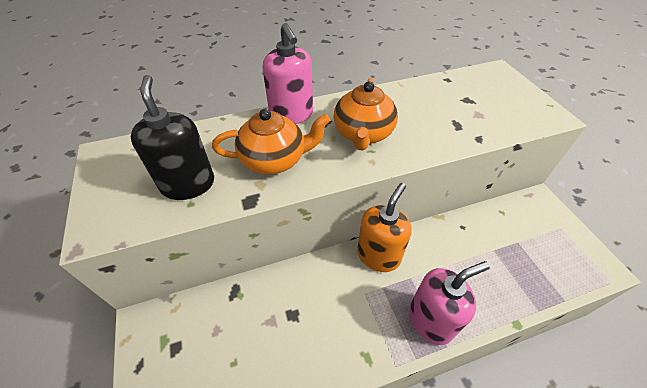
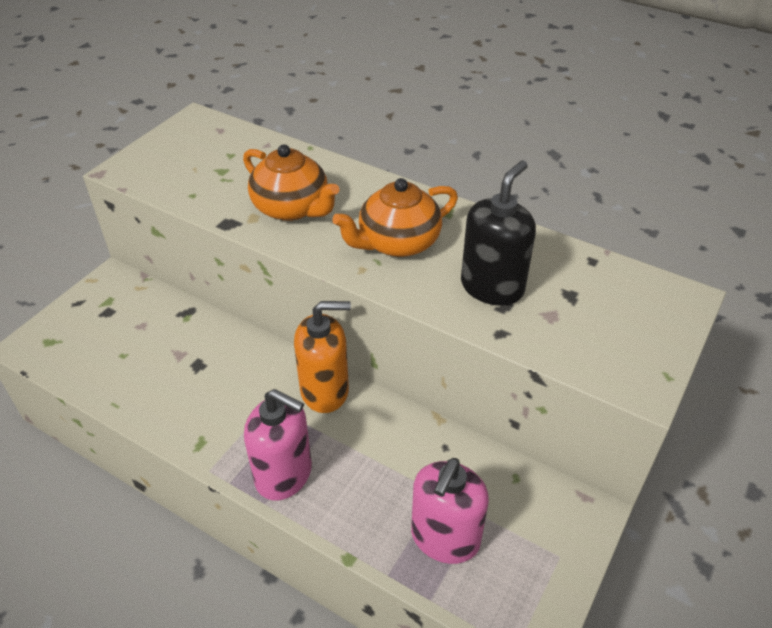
camera: 50 degrees right, 5 degrees down
black soap dispenser [131,75,214,200] -> black soap dispenser moved to [461,160,536,306]
pink soap dispenser [262,23,313,124] -> pink soap dispenser moved to [411,458,489,564]

